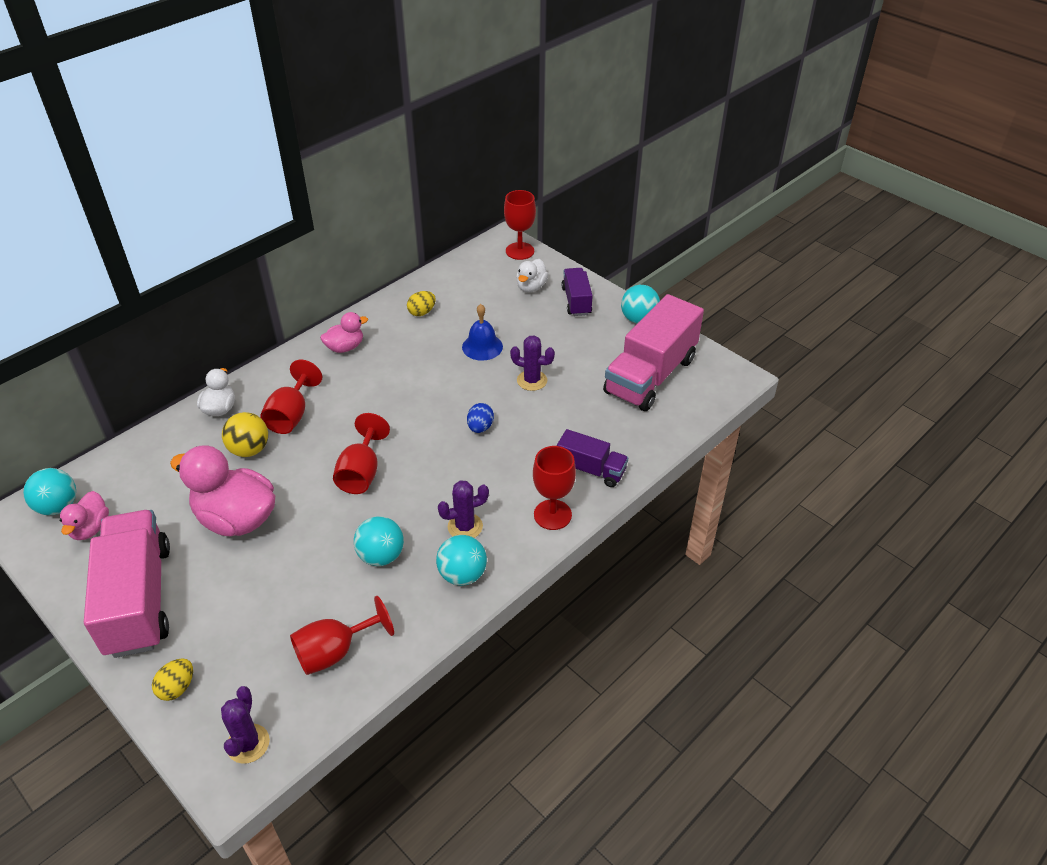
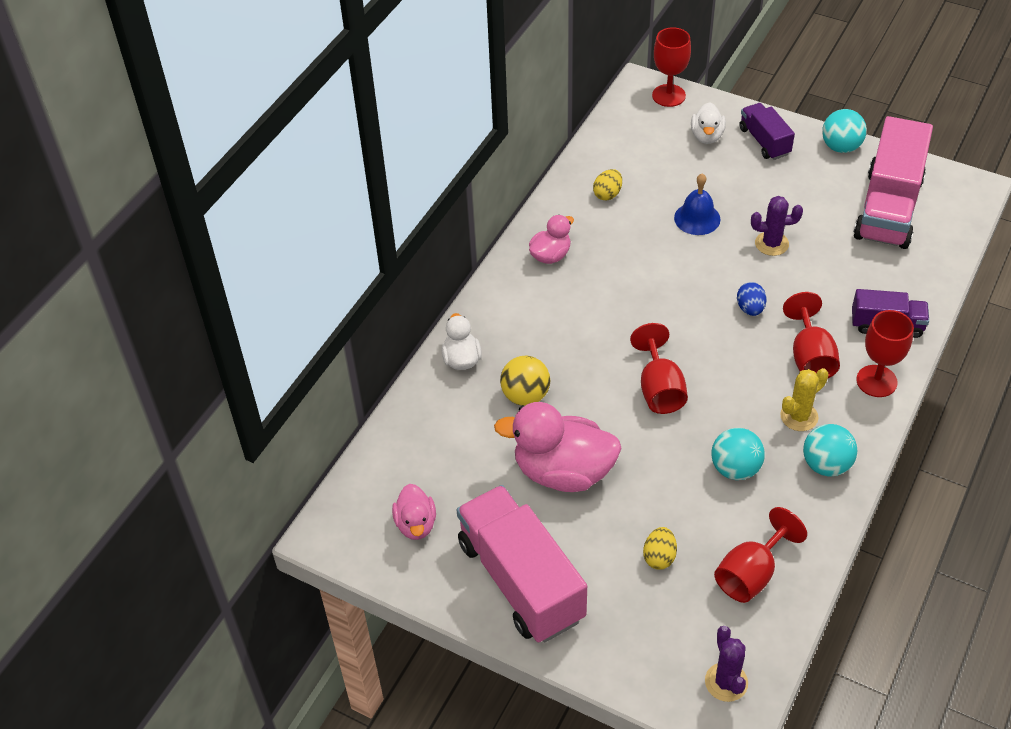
camera: 15 degrees left, 5 degrees up
turquoise ball [23,468,76,515] -> none
yellow egg [152,658,193,701] -> yellow egg moved to [643,527,677,569]
red goblet [260,360,322,434] -> red goblet moved to [783,292,840,378]
purple cactus [438,480,489,538] -> yellow cactus [780,368,829,431]

